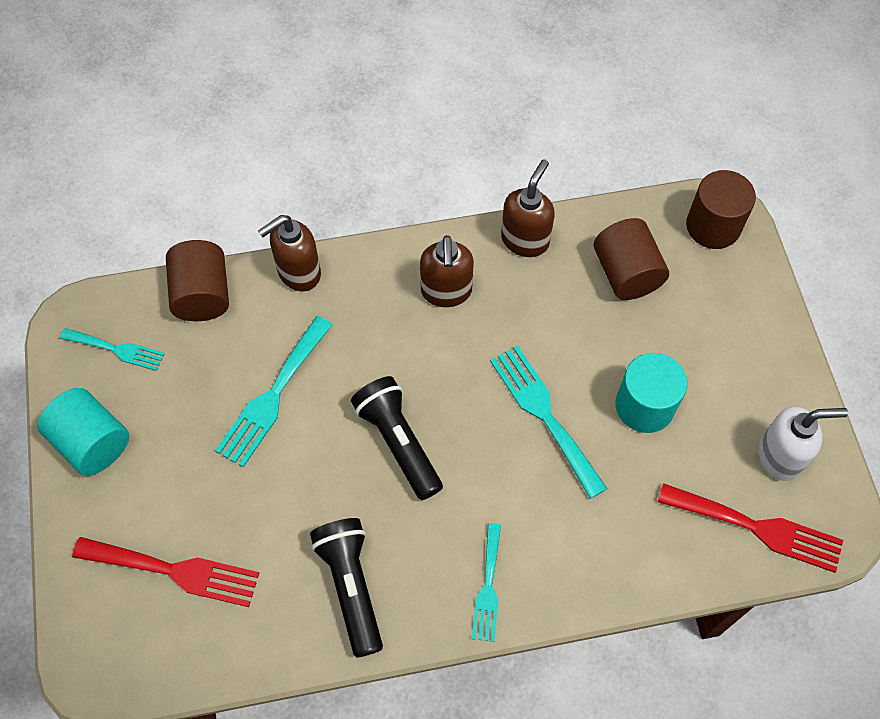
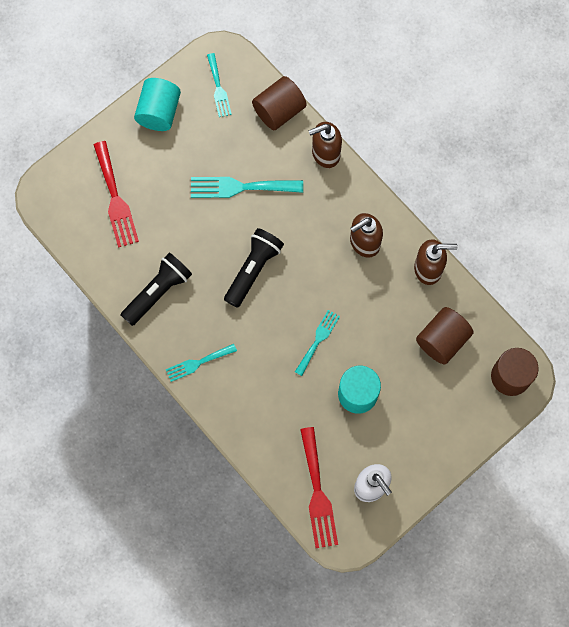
camera: 60 degrees right, 10 degrees up
brown soap dispenser [258,215,321,291] -> brown soap dispenser turned 45 degrees counterclockwise [309,122,342,168]
turquoise fork [490,345,607,499] -> turquoise fork [295,310,340,376], size x0.63

